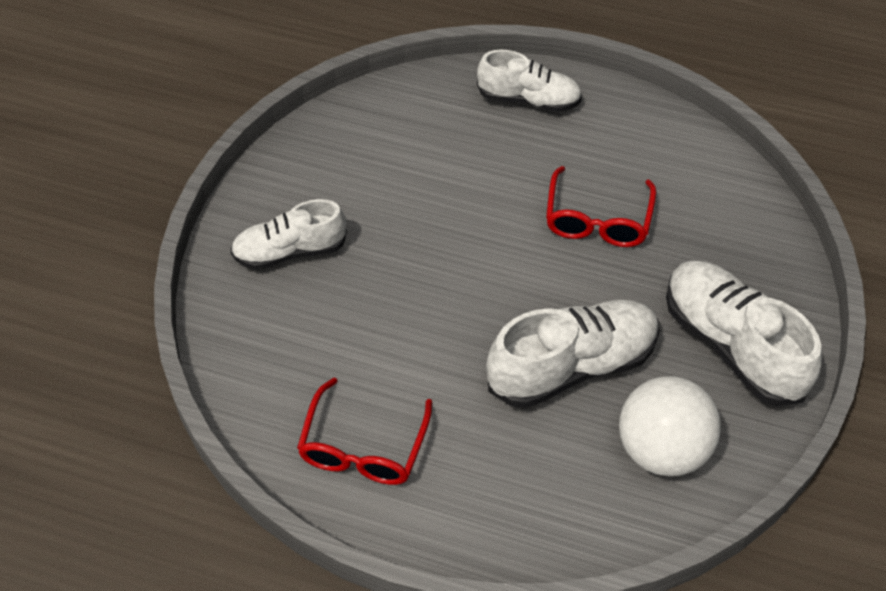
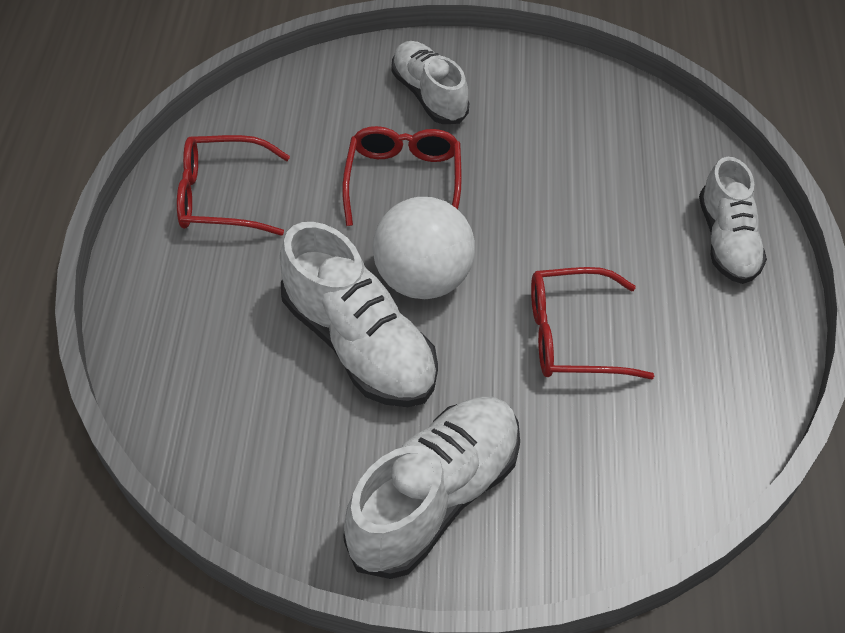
camera: 75 degrees right, 0 degrees up
white ball [619,376,721,477] -> white ball moved to [373,197,475,299]
none -> red glasses [342,126,462,226]

